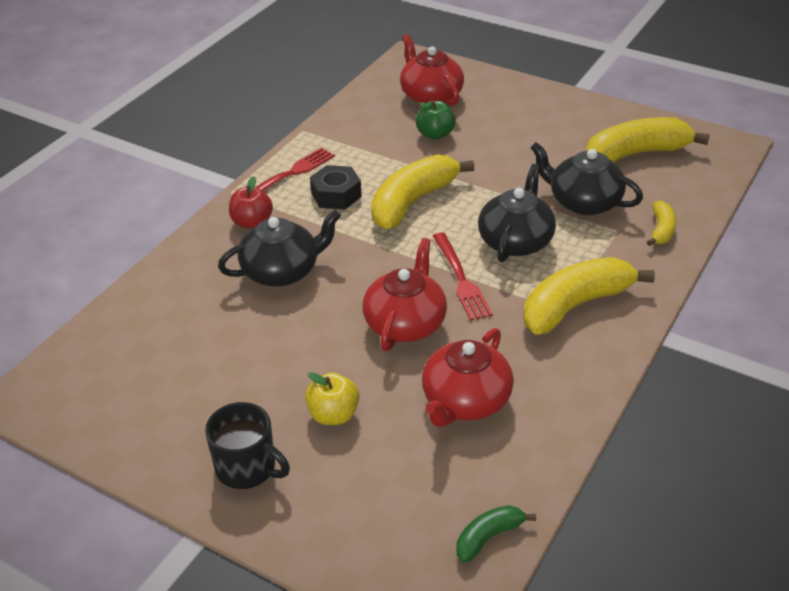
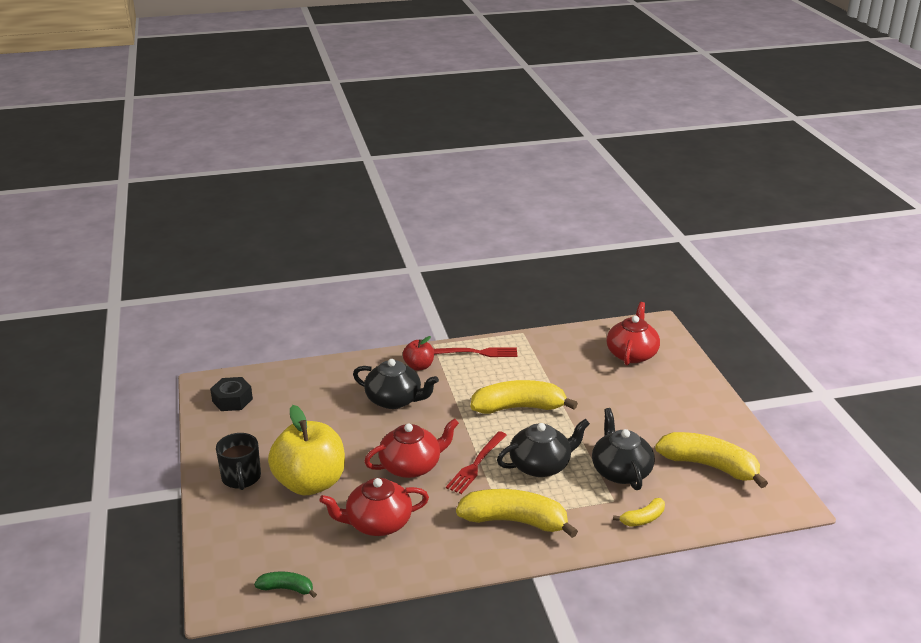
camera: 45 degrees right, 10 degrees down
yellow apple [305,372,359,425] -> yellow apple [268,405,345,495], size x2.05
black nut [310,165,362,209] -> black nut moved to [210,377,253,411]
green apple [416,100,456,140] -> none

